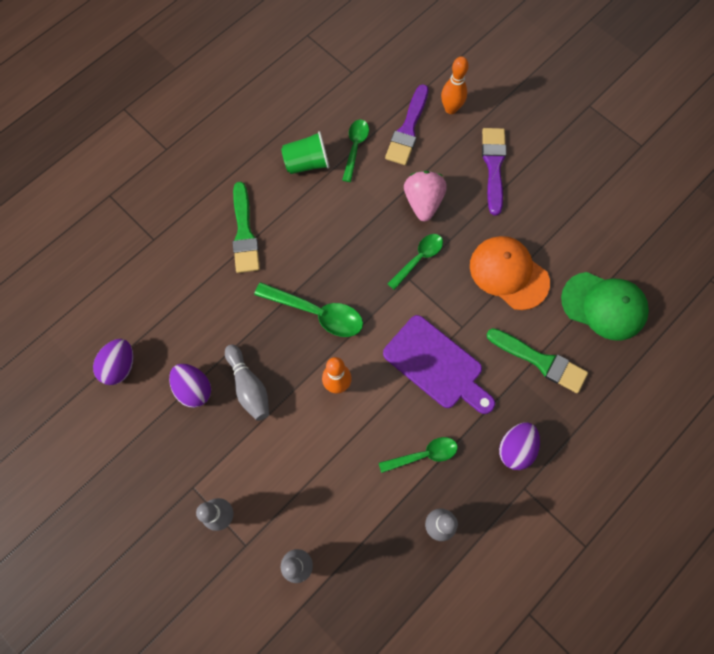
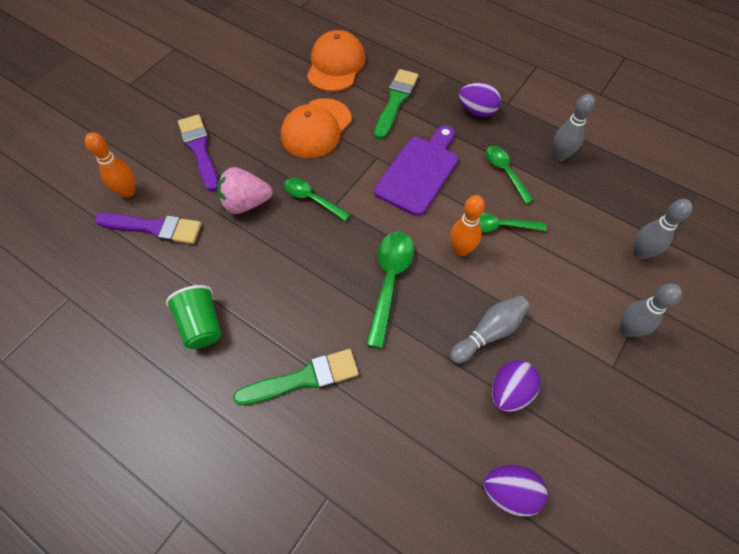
camera: 100 degrees left, 10 degrees down
green spoon [342,120,369,182] -> green spoon moved to [479,213,547,232]
purple brush [482,128,507,215] -> purple brush turned 75 degrees clockwise [178,114,219,192]
green cap [561,272,649,340] -> orange cap [307,30,366,92]

